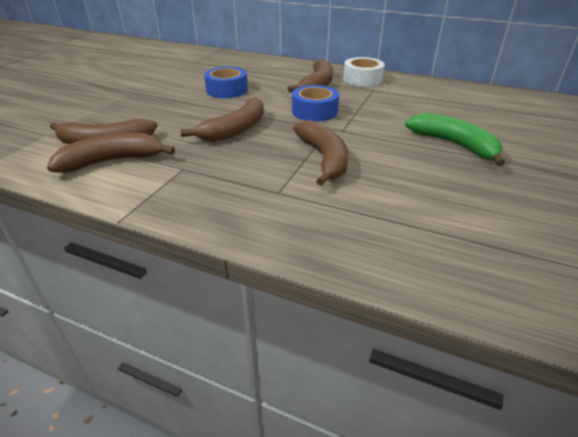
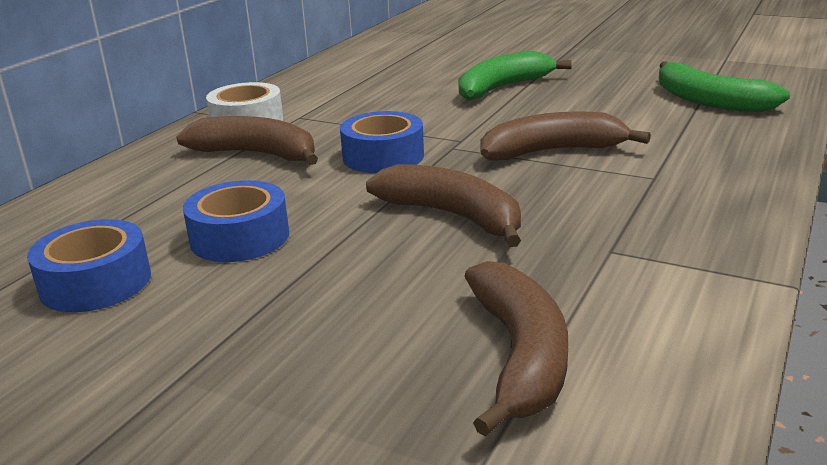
camera: 85 degrees left, 10 degrees down
brown banana [47,133,175,173] -> none
none -> blue tape [27,219,151,312]
none -> green banana [659,61,790,113]

